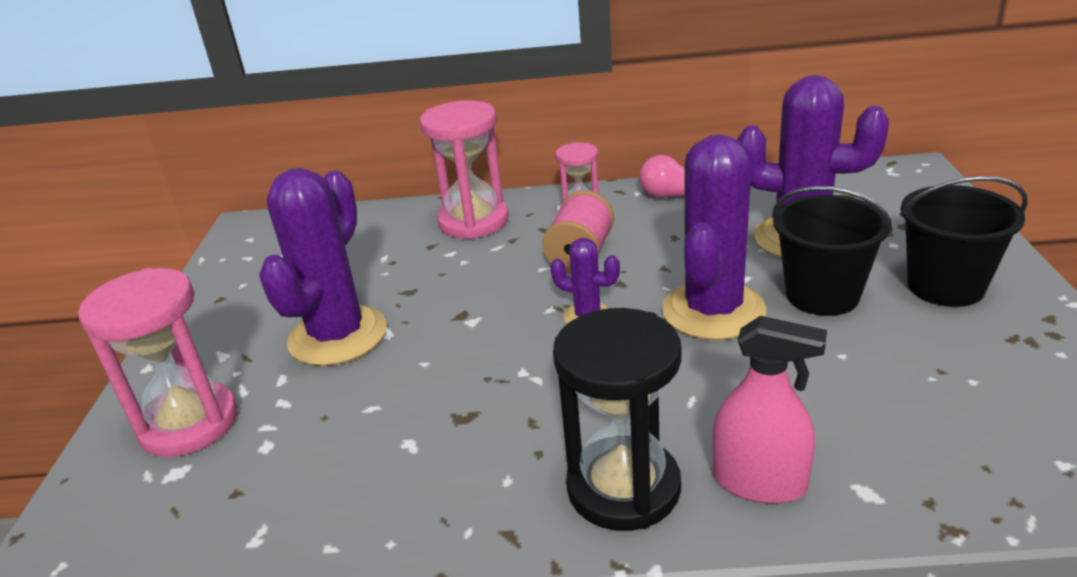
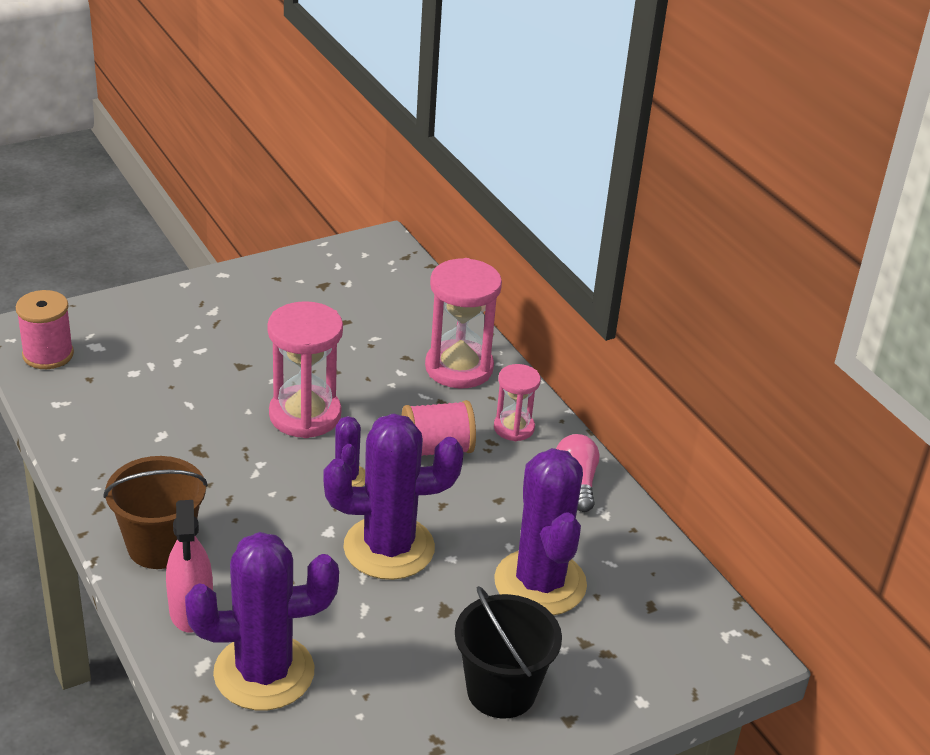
camera: 55 degrees right, 5 degrees up
pink hourglass [78,268,237,457] -> pink hourglass moved to [267,301,343,438]
purple cactus [259,168,387,366] -> purple cactus moved to [185,532,339,710]
black hourglass [553,308,682,531] -> brown bucket [103,456,208,569]
black bucket [772,186,893,316] -> none
none -> pink spool [16,290,74,369]

